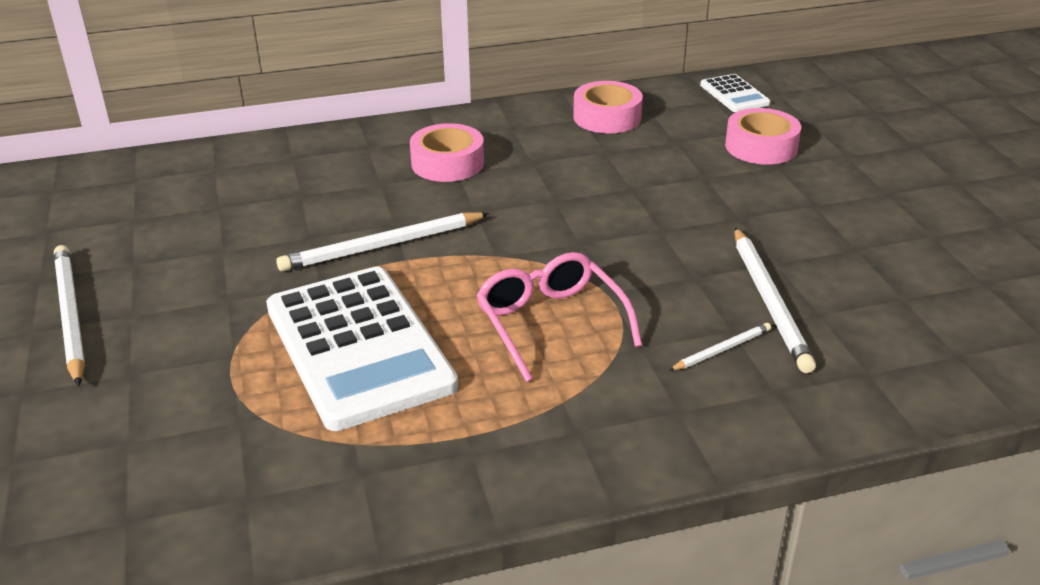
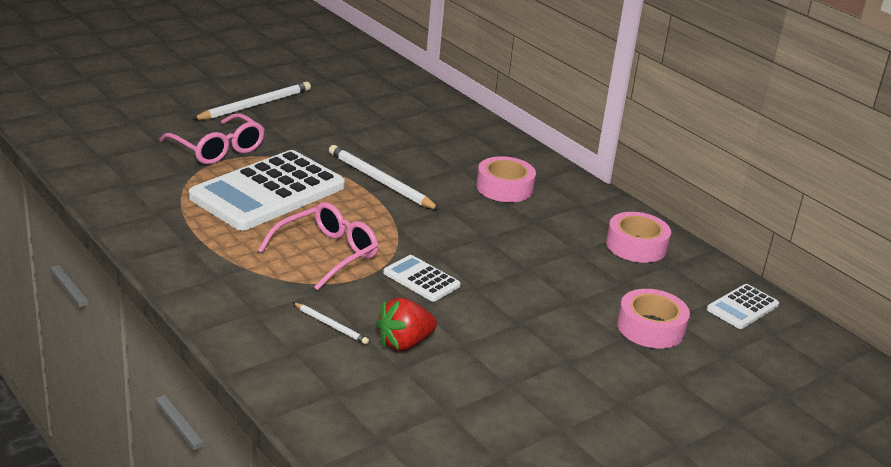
camera: 65 degrees right, 5 degrees down
white pencil [734,228,816,373] -> red strawberry [376,298,437,351]
none -> pink glasses [160,113,265,165]
none -> white calculator [383,255,460,302]

